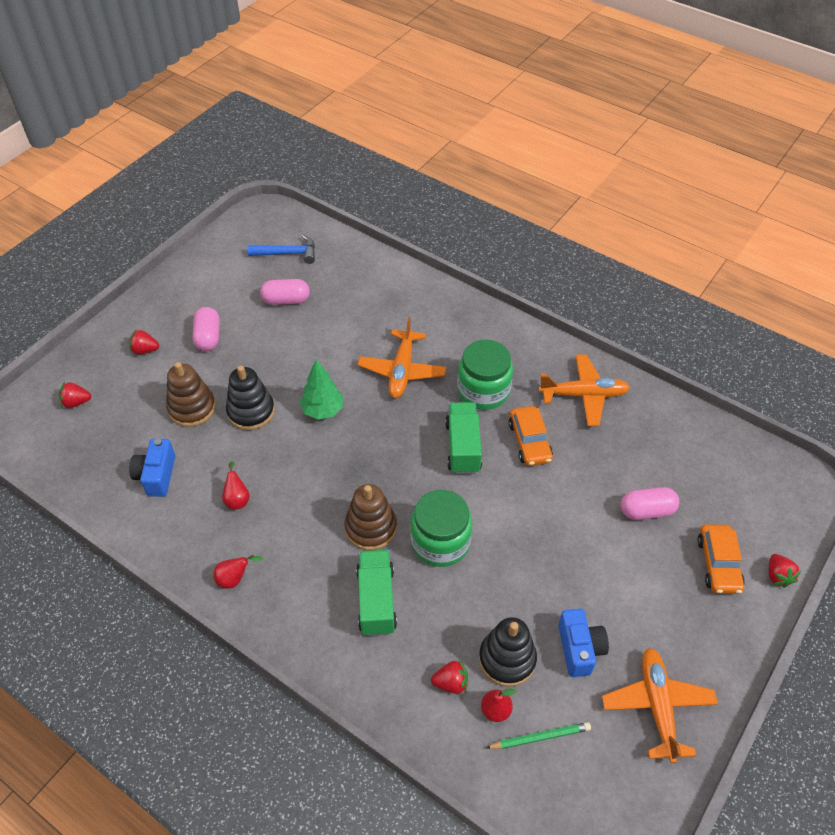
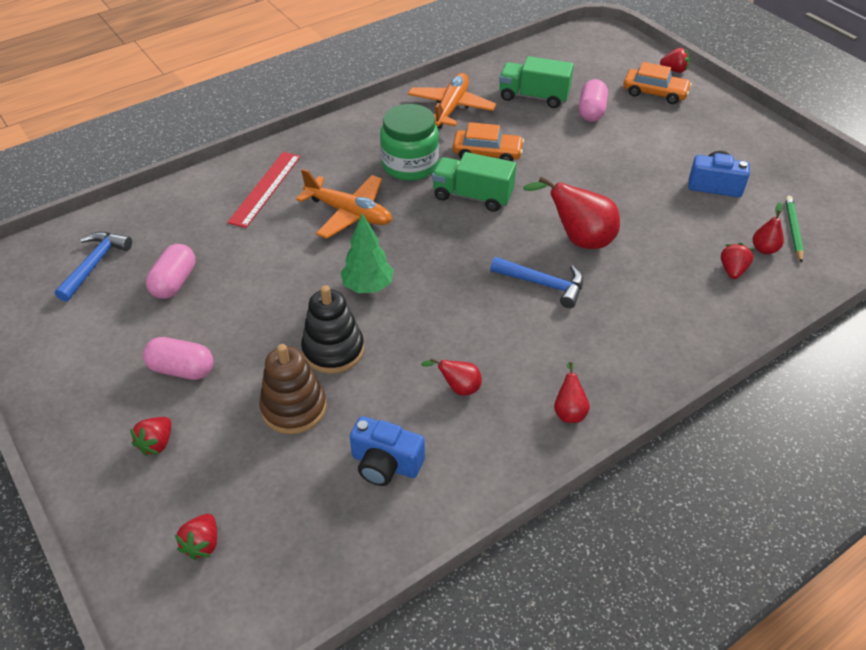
camera: 70 degrees left, 5 degrees down
brown stacking toy [344,484,397,550] -> blue hammer [490,257,583,308]
green truck [356,550,397,636] -> green truck moved to [499,56,574,108]
green jar [410,490,472,567] -> red pear [523,176,620,249]
black stacking toy [479,617,537,687] -> none
orange plane [602,648,718,763] -> none
none -> red ruler [227,152,301,228]

